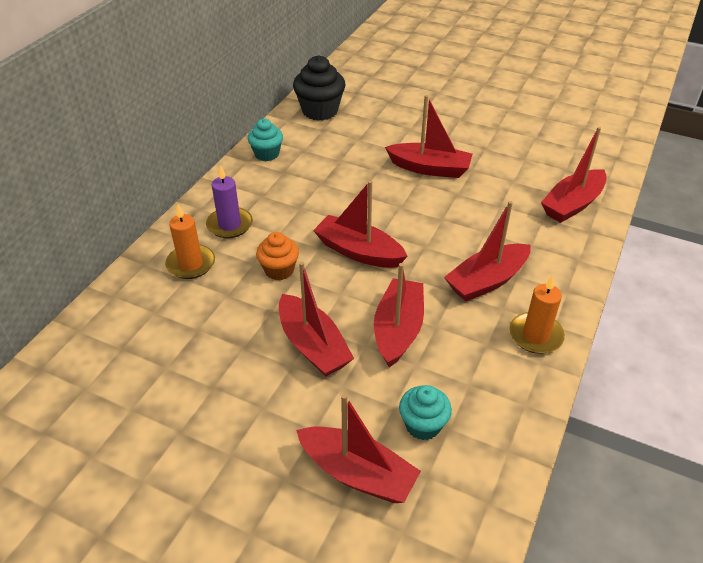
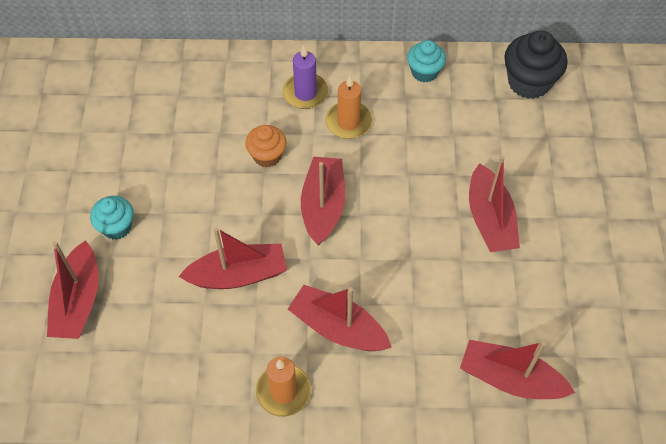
camera: 65 degrees right, 15 degrees up
orange candle [165,204,215,279] -> orange candle moved to [325,76,372,139]
red boat [279,262,354,377] -> none
turquoise cupcake [399,385,452,440] -> turquoise cupcake moved to [90,196,134,240]

